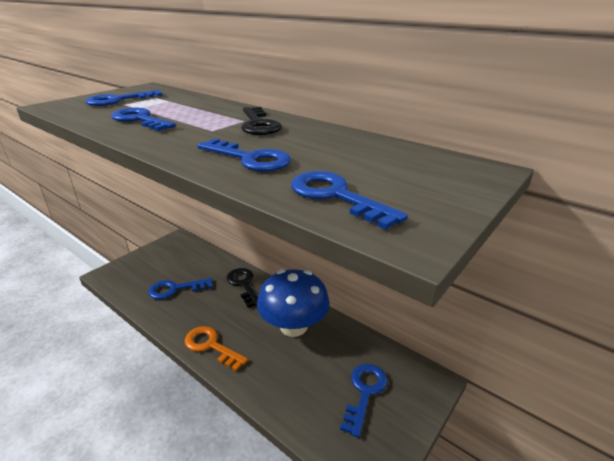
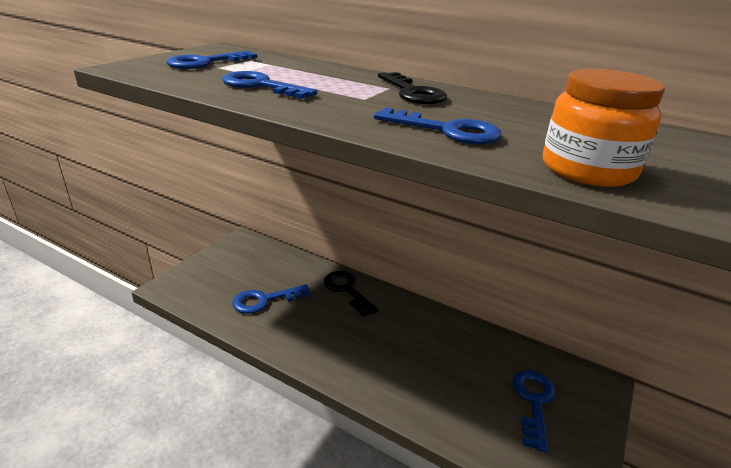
camera: 10 degrees left, 0 degrees up
orange key [184,326,248,371] -> none
blue mushroom [257,269,330,337] -> none
blue key [291,171,408,230] -> orange jar [543,69,665,187]

